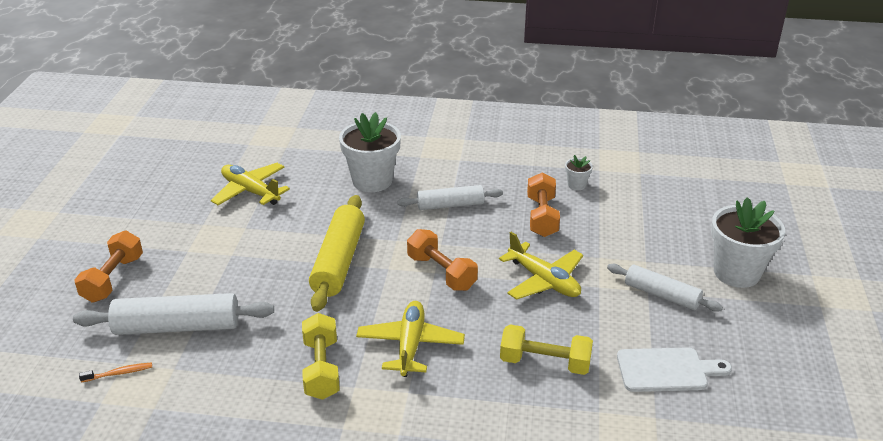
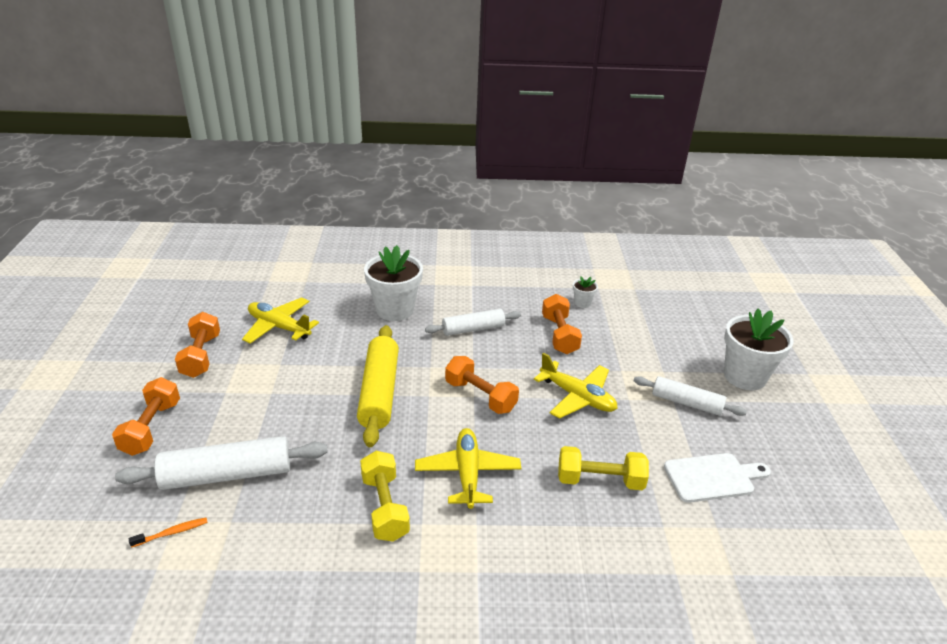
camera: 10 degrees left, 0 degrees up
none -> orange dumbbell [175,312,220,378]

